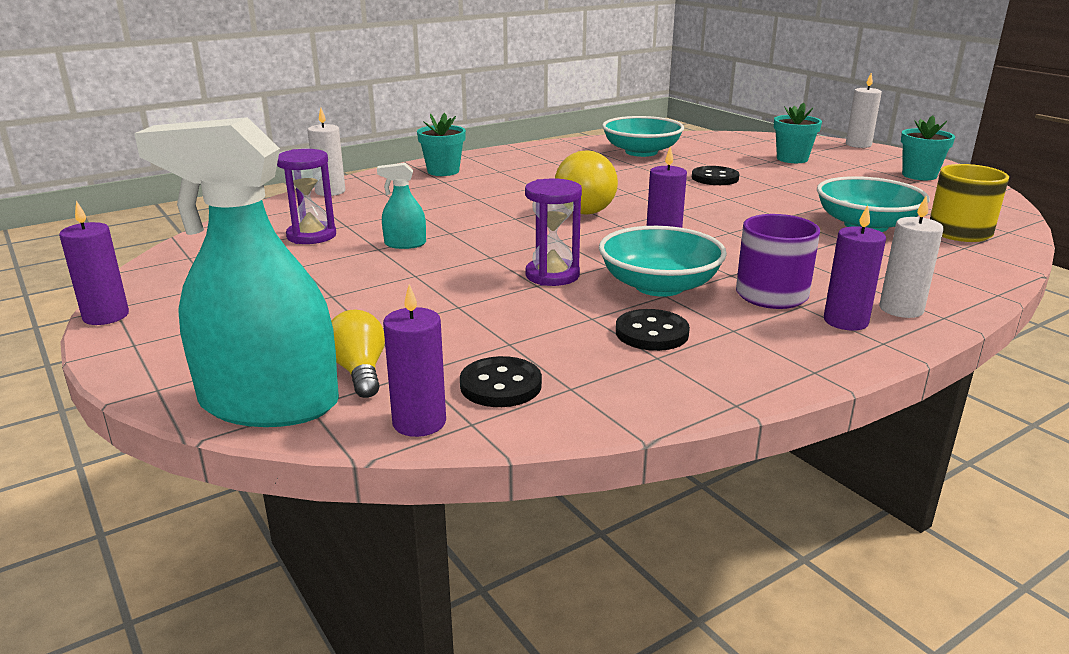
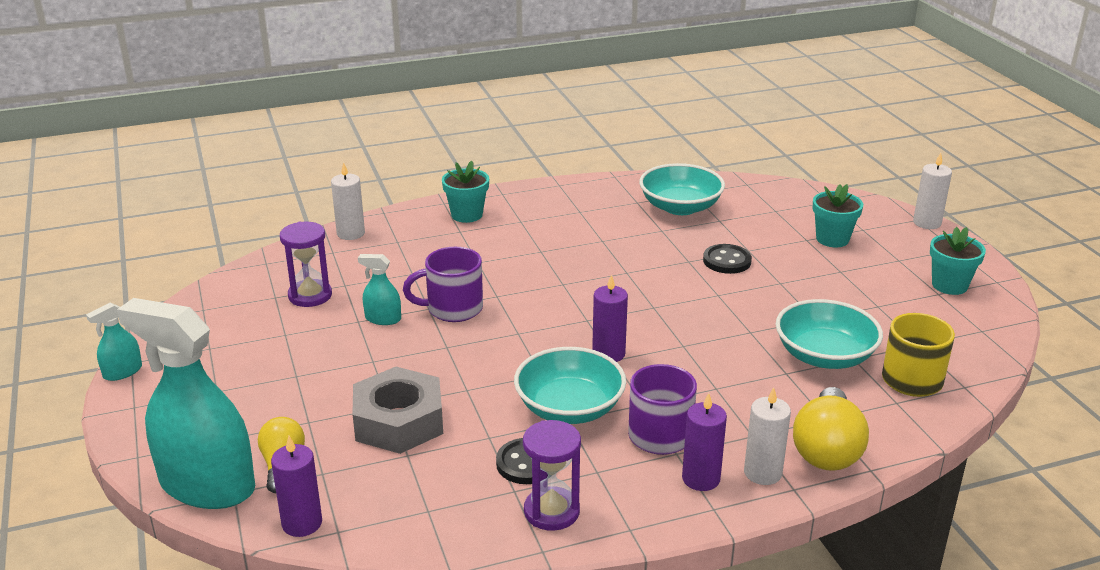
camera: 15 degrees right, 5 degrees up
purple candle [59,201,129,325] -> turquoise spray bottle [86,303,142,381]
black button [460,356,542,407] -> none
purple hourglass [525,178,582,286] -> purple hourglass moved to [523,420,581,531]
yellow light bulb [555,150,618,215] -> yellow light bulb moved to [793,387,869,471]
none -> grey nut [352,367,443,454]
none -> purple mug [403,247,483,322]

